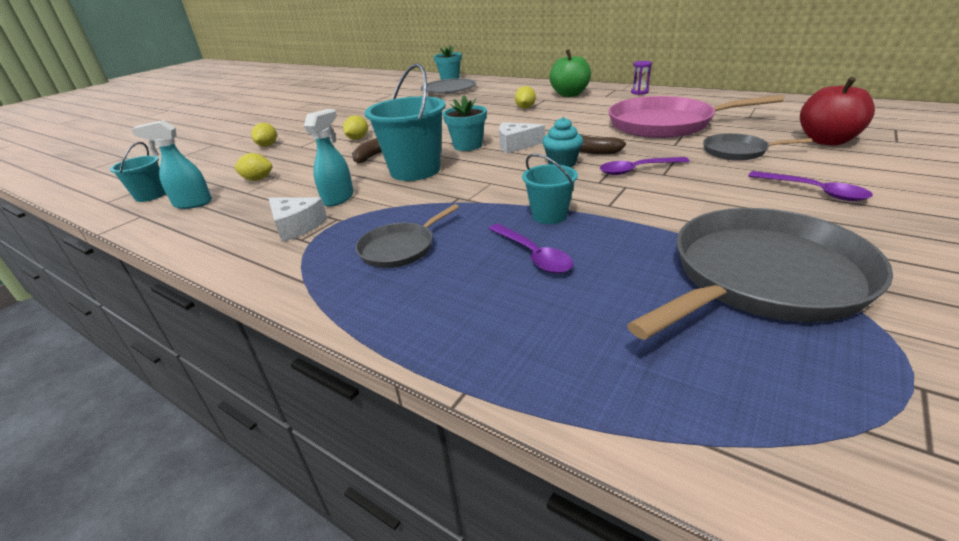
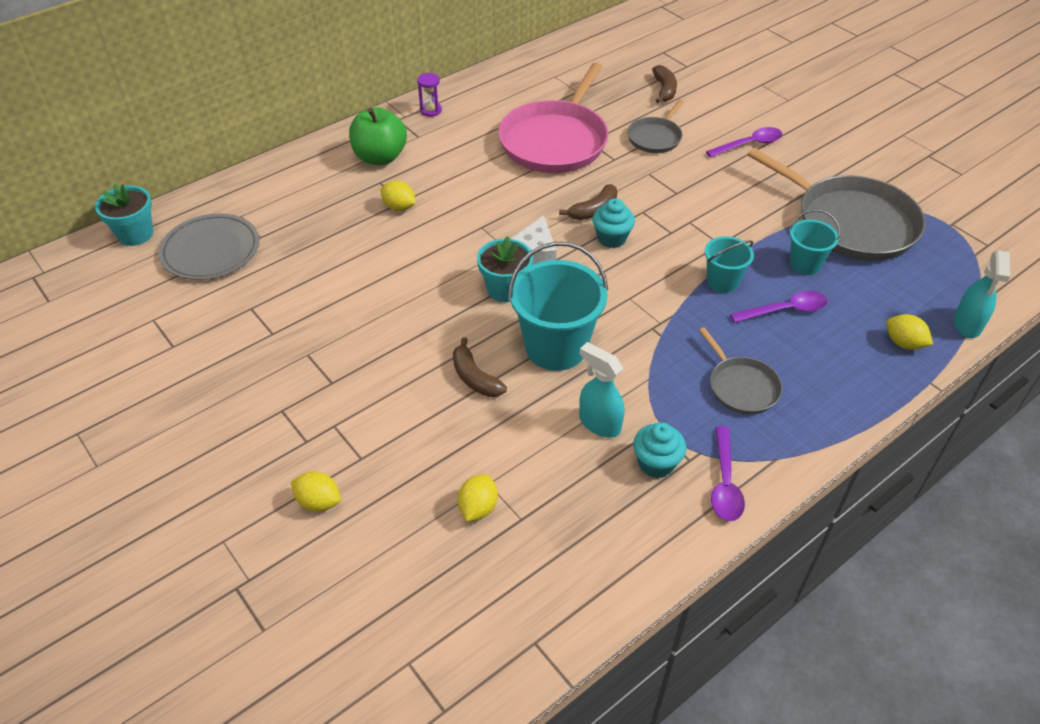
camera: 75 degrees left, 15 degrees up
turquoise bucket [110,142,166,202] -> turquoise bucket moved to [789,210,840,275]
turquoise spray bottle [131,120,212,209] -> turquoise spray bottle moved to [954,250,1010,338]
white cheese [268,197,328,242] -> turquoise cupcake [633,422,686,478]
yellow lemon [343,115,368,140] -> yellow lemon moved to [886,314,933,350]
purple spoon [600,157,690,175] -> purple spoon moved to [711,426,745,521]
grey pan [627,208,893,340] -> grey pan turned 150 degrees clockwise [747,148,926,261]
red apple [800,77,875,145] -> brown banana [652,65,677,103]

